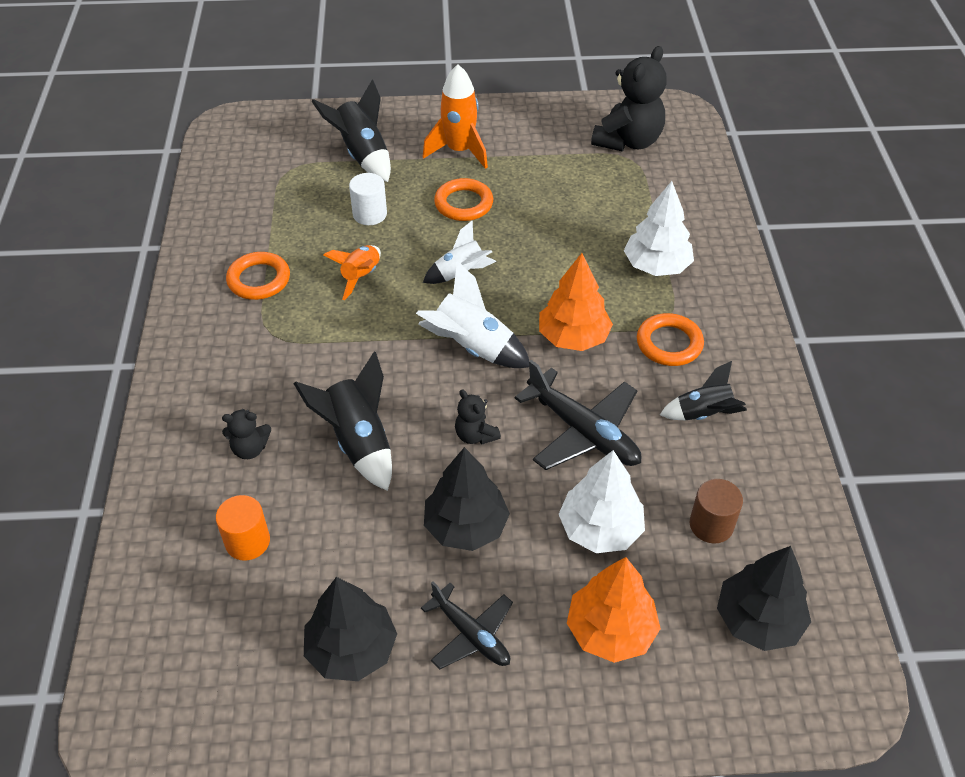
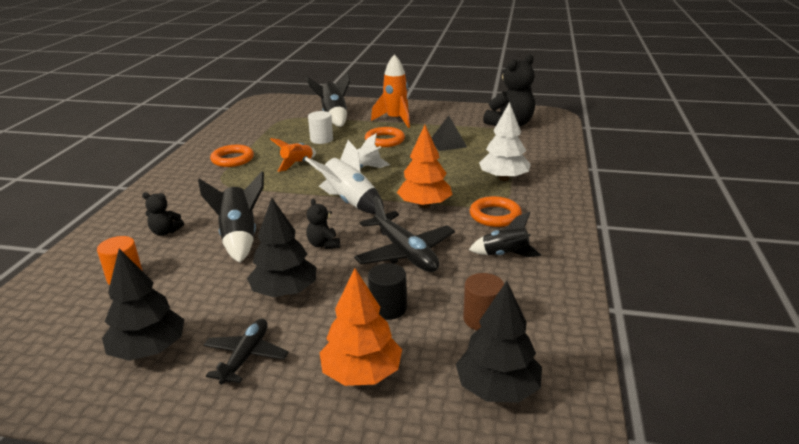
camera: 15 degrees right, 20 degrees down
black plane [421,581,513,669] -> black plane turned 135 degrees counterclockwise [203,318,289,385]
white tree [559,450,645,553] -> black cylinder [368,263,407,320]
none -> black pyramid [432,116,467,151]

